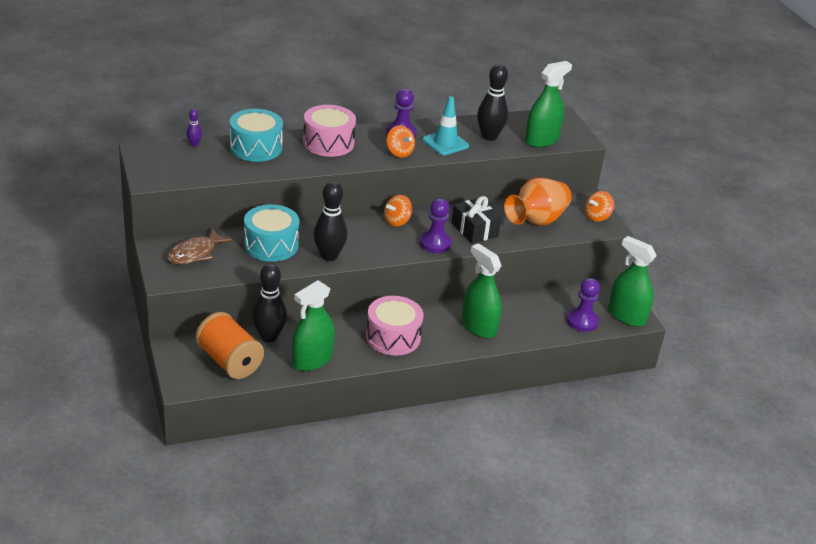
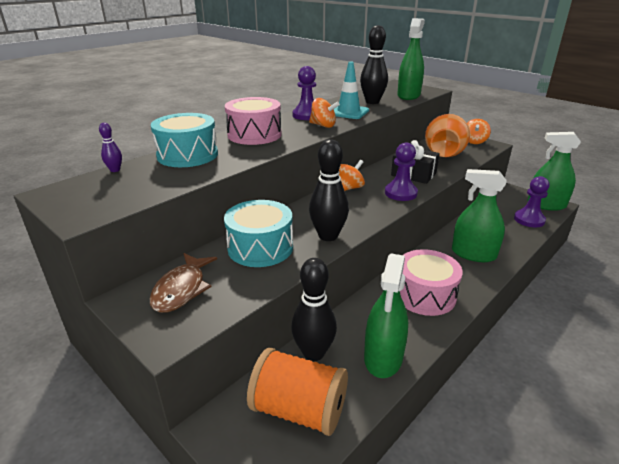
camera: 25 degrees left, 5 degrees down
orange spinning top [384,195,412,227] -> orange spinning top turned 150 degrees counterclockwise [339,160,365,191]

